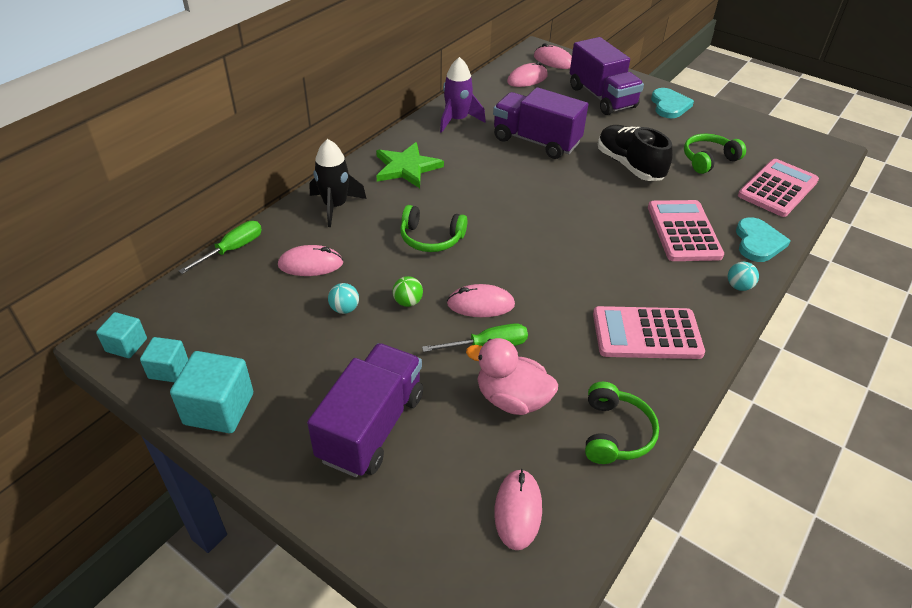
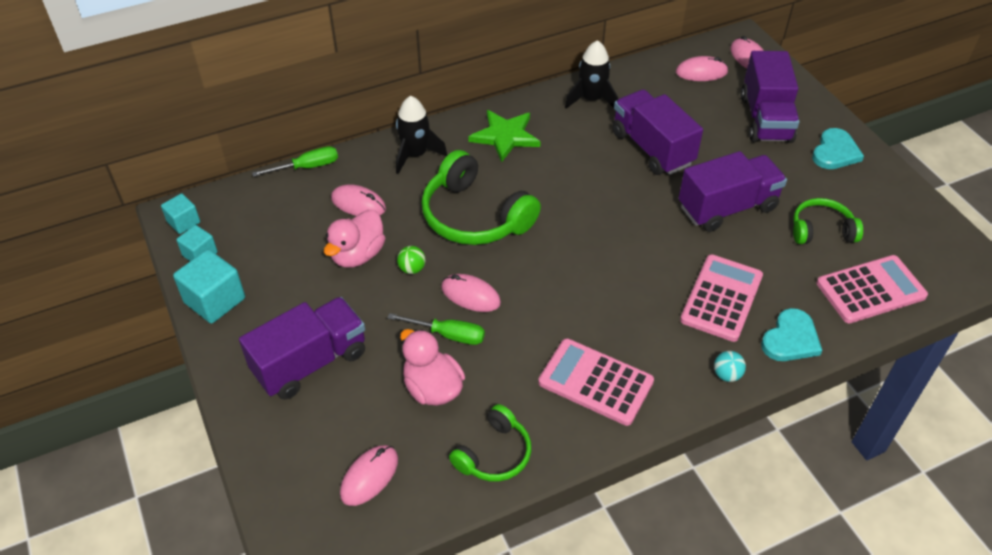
camera: 30 degrees right, 5 degrees up
turquoise ball [328,283,359,314] -> pink duck [324,210,385,268]
green headphones [400,205,468,252] -> green headphones [421,150,541,245], size x1.73
purple rocket [440,57,486,133] -> black rocket [565,40,618,109]
black shoe [598,125,673,181] -> purple truck [679,151,787,232]

